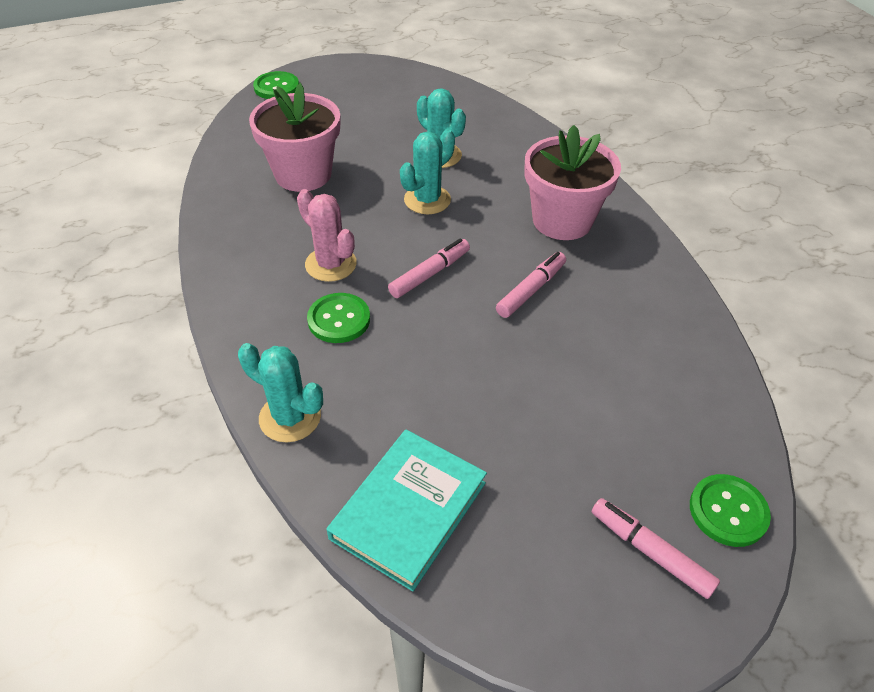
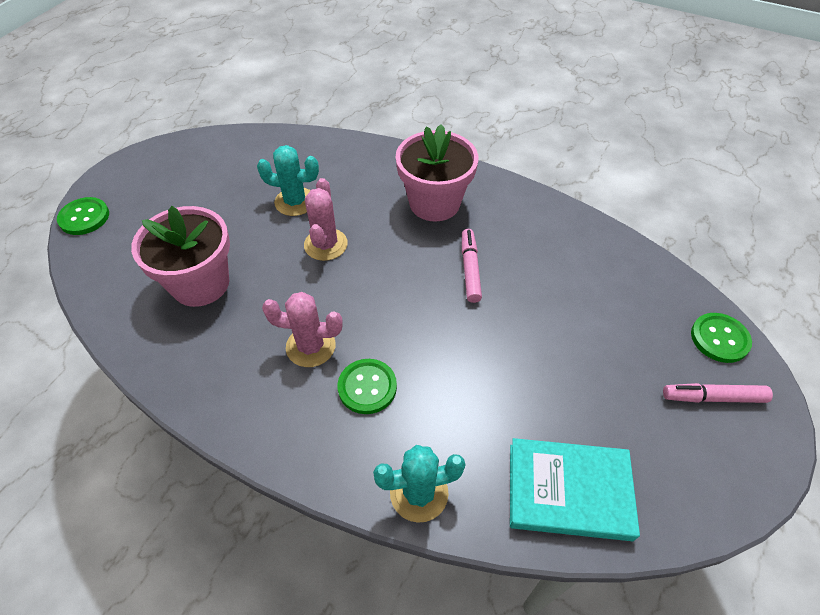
camera: 40 degrees left, 5 degrees up
turquoise book [327,429,487,591] -> turquoise book turned 75 degrees counterclockwise [510,438,640,541]
pink marker [388,238,470,298] -> none
turquoise cactus [400,129,455,214] -> pink cactus [304,178,348,261]

